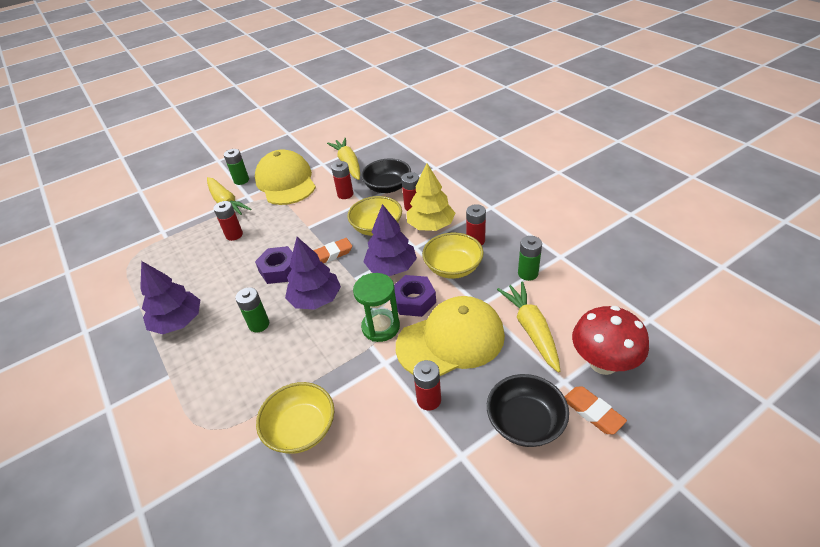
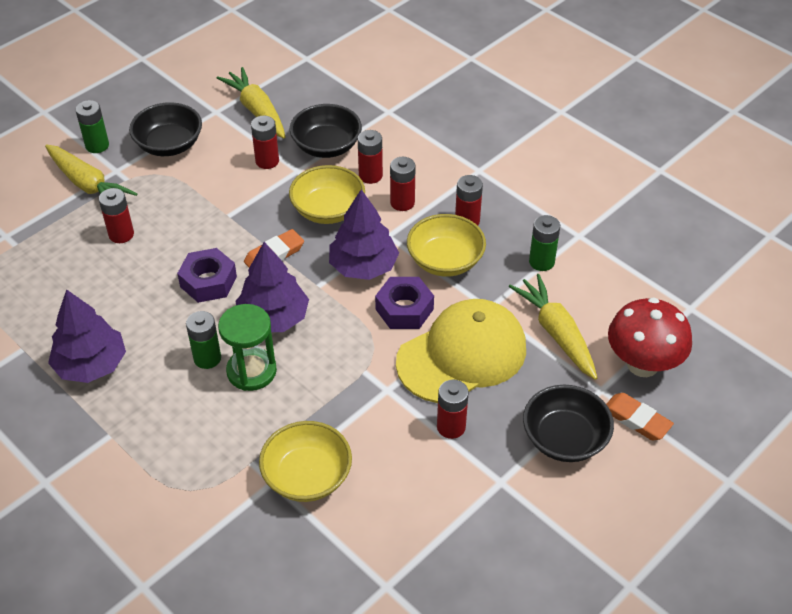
camera: 15 degrees left, 5 degrees up
yellow cap [255,149,316,205] -> black bowl [129,102,202,156]
green hourglass [353,273,400,342] -> green hourglass moved to [218,304,277,391]
yellow tree [407,163,455,231] -> red battery [390,157,416,211]

